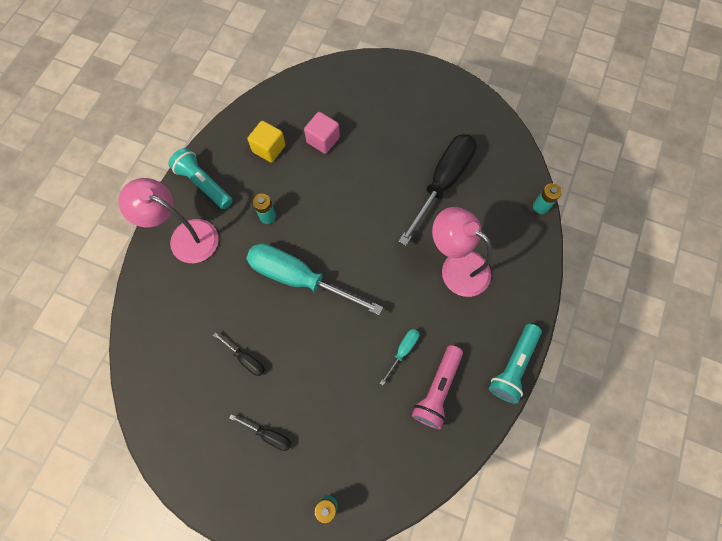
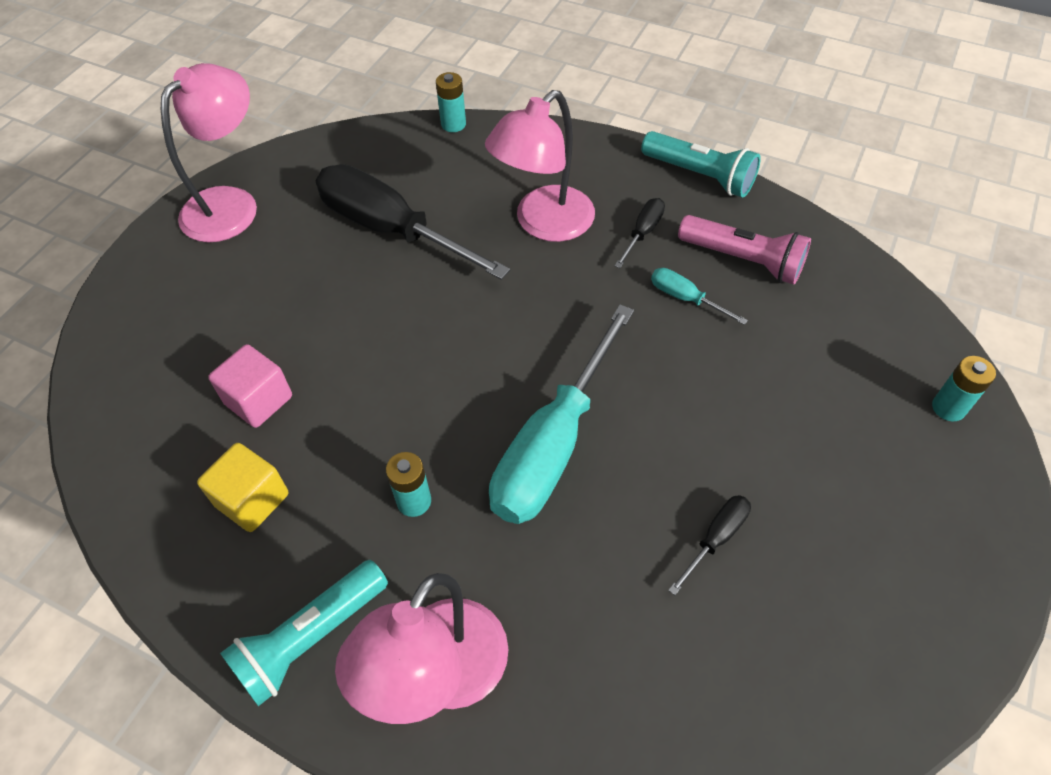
camera: 85 degrees left, 15 degrees down
black screwdriver [229,414,291,451] -> black screwdriver moved to [615,198,665,268]
none -> pink lamp [161,63,257,242]

